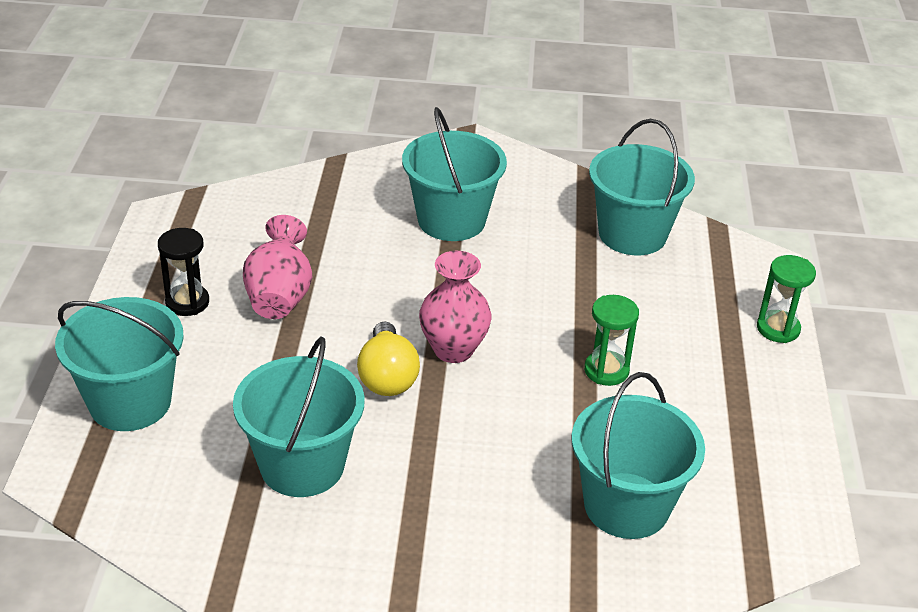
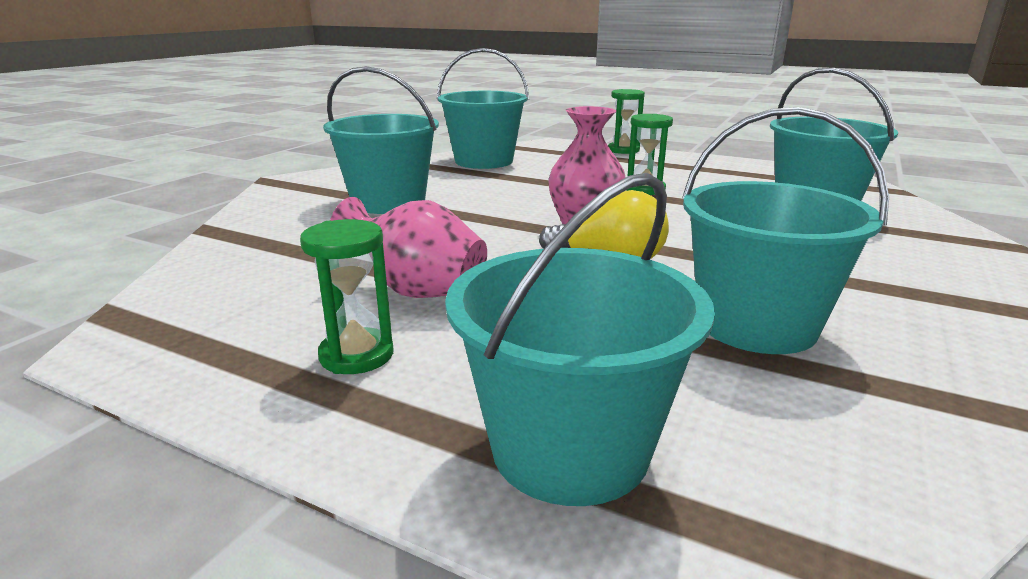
camera: 65 degrees left, 15 degrees down
black hourglass [158,228,209,316] -> green hourglass [300,219,394,374]

